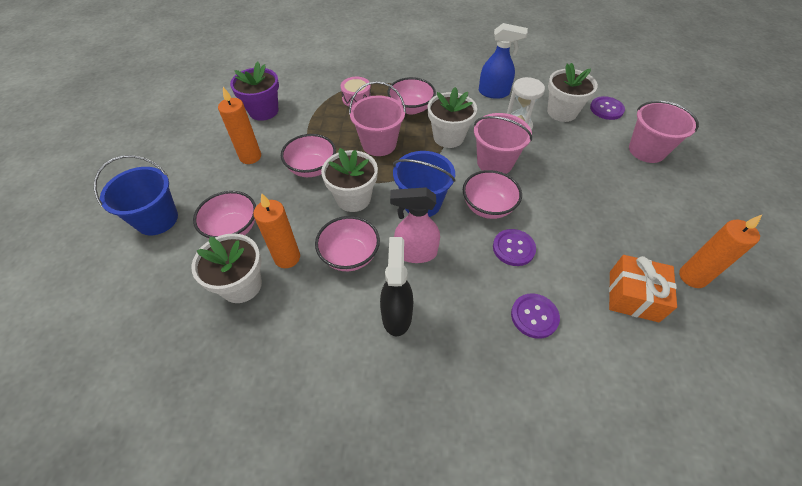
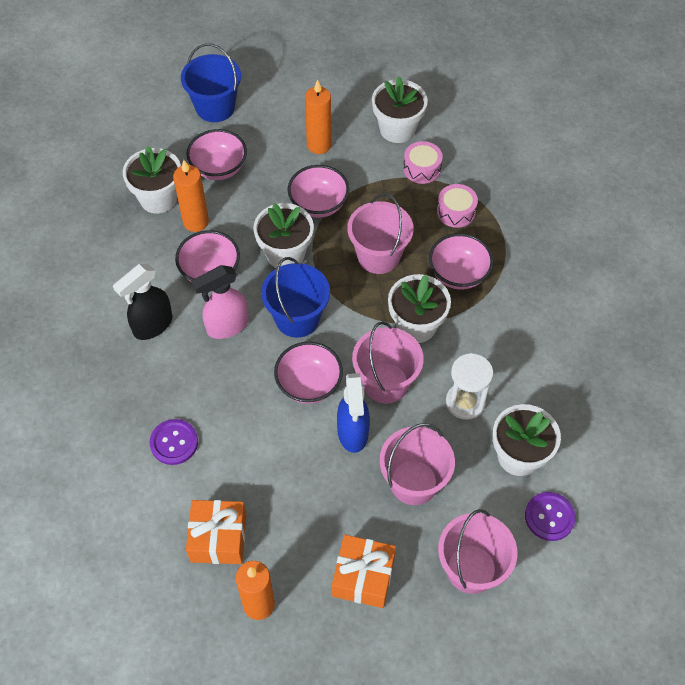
camera: 75 degrees right, 5 degrees up
purple flower pot [230,62,279,121] -> white flower pot [372,76,428,143]
black spray bottle [380,237,413,337] -> black spray bottle turned 150 degrees clockwise [113,264,172,340]
pink spray bottle [390,187,440,263] -> pink spray bottle turned 105 degrees counterclockwise [191,265,249,339]
blue spray bottle [479,23,528,99] -> blue spray bottle moved to [337,373,370,453]
purple button [493,229,536,266] -> none
none -> orange gift [332,535,396,608]
none -> pink bucket [379,423,455,505]
none -> pink drum [403,141,443,184]

